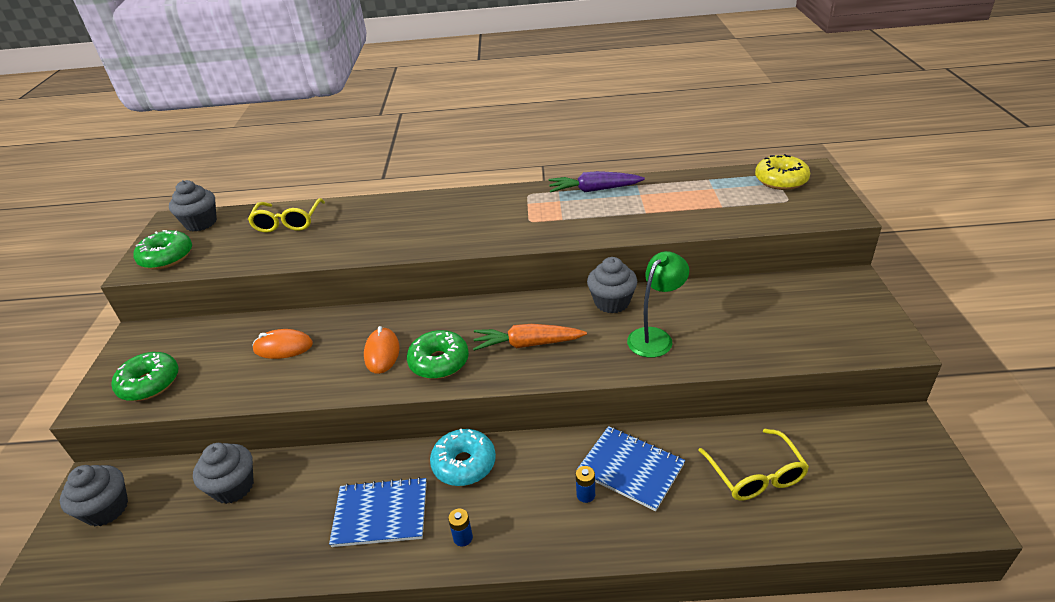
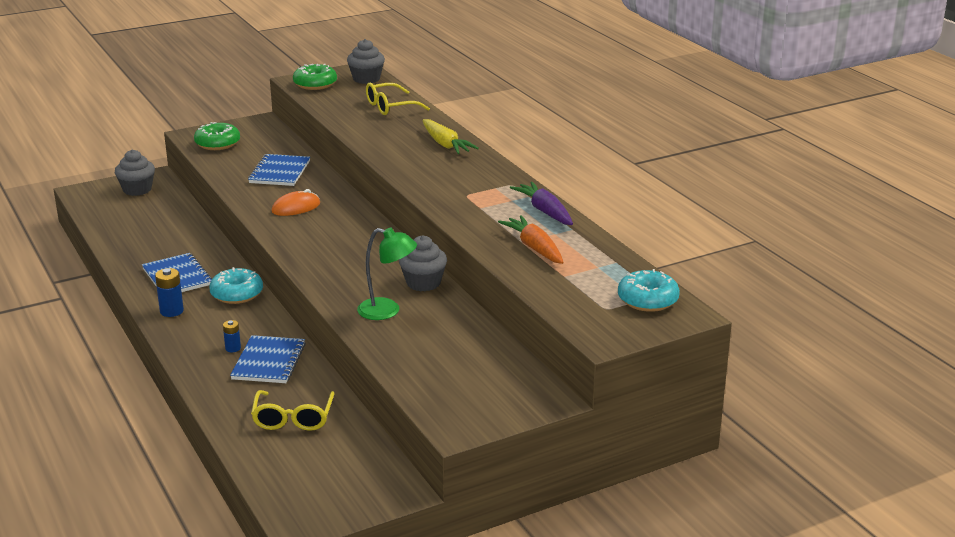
camera: 60 degrees right, 10 degrees down
grey cupcake [193,443,254,504] -> none
orange mouse [252,329,313,359] -> blue notebook [248,154,310,186]
green donut [407,330,469,379] -> none
blue battery [448,509,473,546] -> blue battery [155,268,184,317], size x1.57
orange carrot [473,324,587,351] -> orange carrot moved to [498,215,563,264]
yellow glasses [698,429,809,501] -> yellow glasses turned 45 degrees counterclockwise [251,390,335,431]
yellow donut [755,154,810,190] -> turquoise donut [618,269,680,312]
none -> yellow carrot [422,119,479,154]

